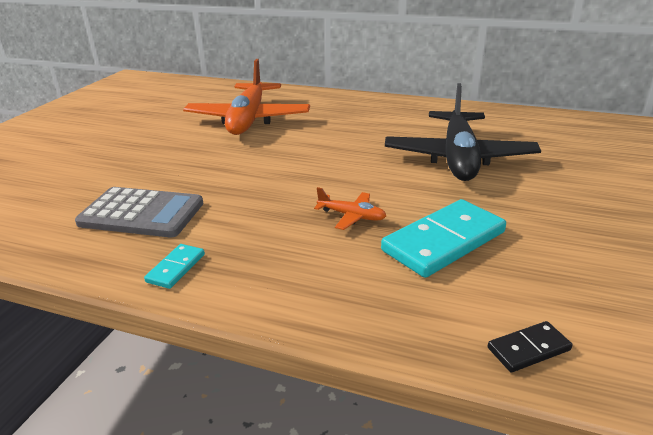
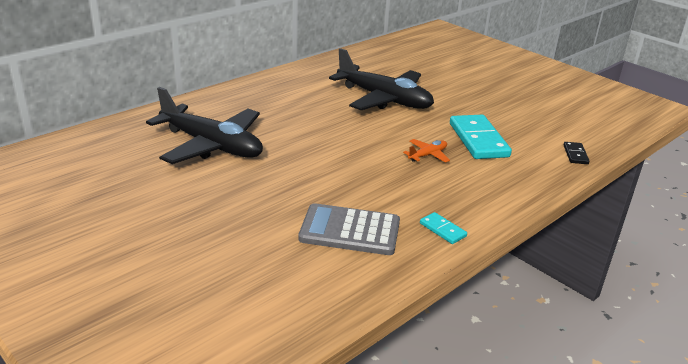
camera: 65 degrees left, 0 degrees up
grey calculator [75,187,203,237] -> grey calculator turned 120 degrees counterclockwise [298,203,400,255]
orange plane [183,59,310,135] -> black plane [146,87,263,164]

